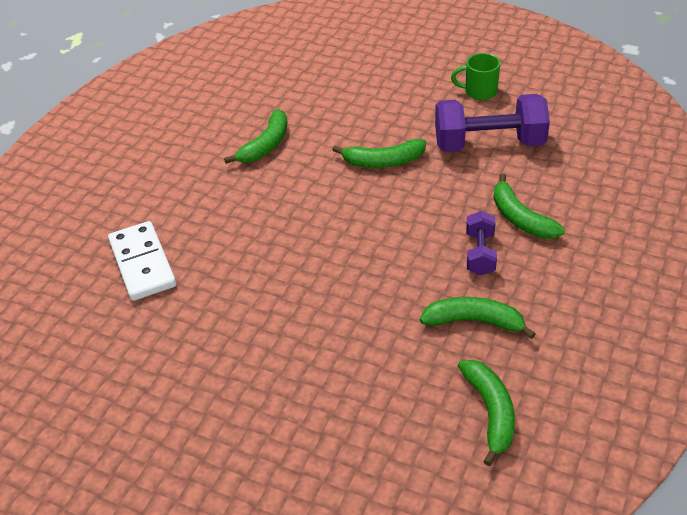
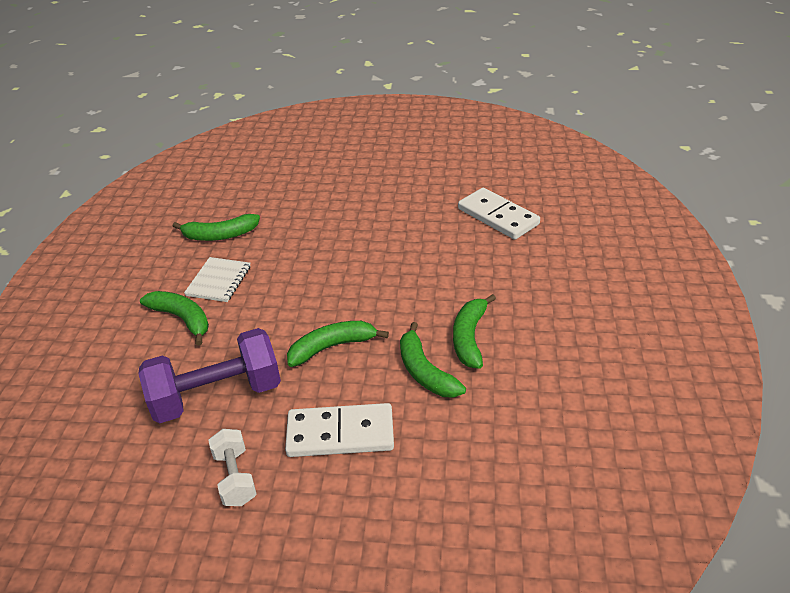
camera: 160 degrees right, 5 degrees down
green mug [451,53,500,100] -> white dumbbell [208,429,257,506]
green banana [458,360,515,466] -> green banana moved to [400,322,466,398]
purple dumbbell [466,211,497,275] -> white notebook [184,257,250,302]
none -> white domino [285,403,394,457]

